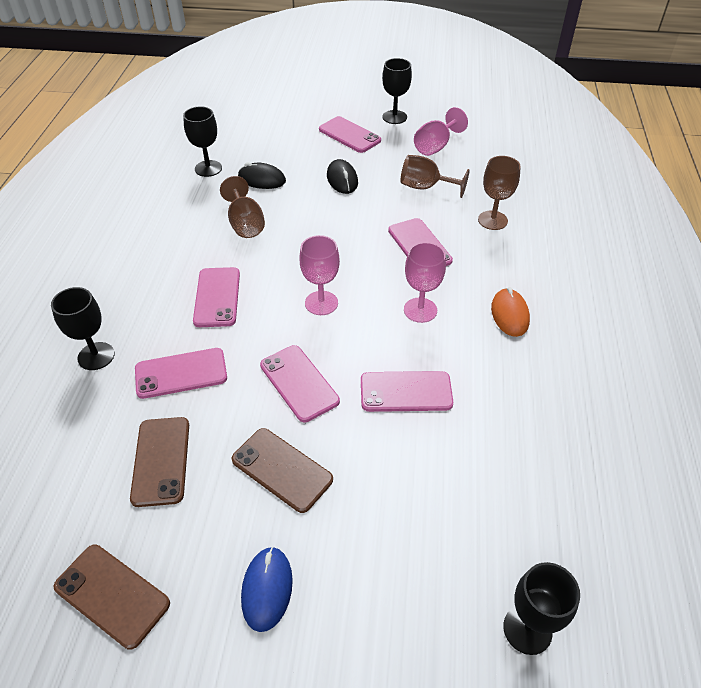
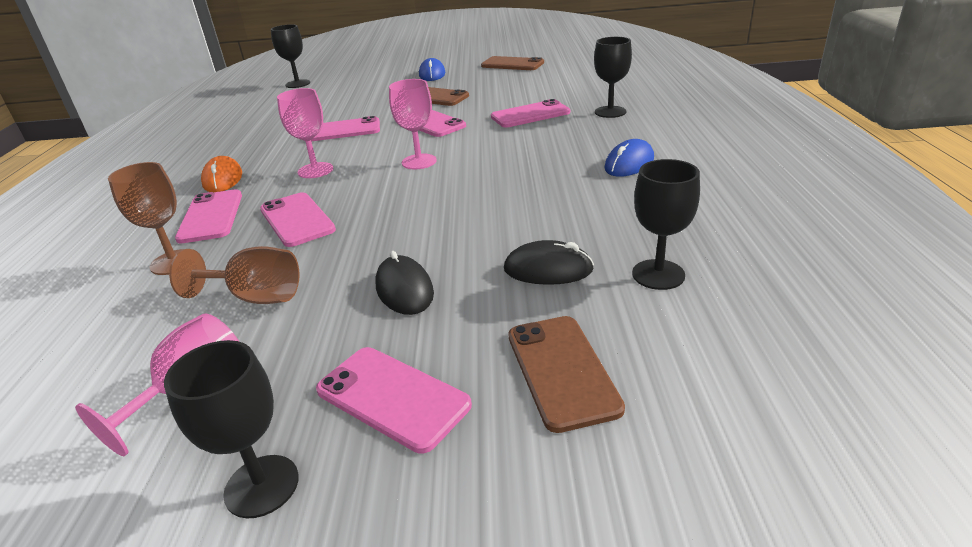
camera: 175 degrees right, 15 degrees down
brown phone [130,417,189,507] -> brown phone moved to [508,316,625,433]
pink phone [193,267,240,327] -> pink phone moved to [175,189,242,244]
brown goblet [220,176,265,238] -> none
none -> blue mouse [604,139,654,177]

